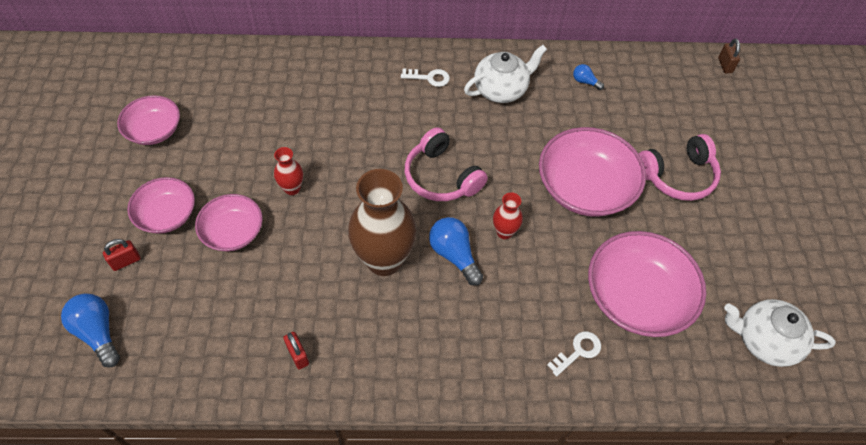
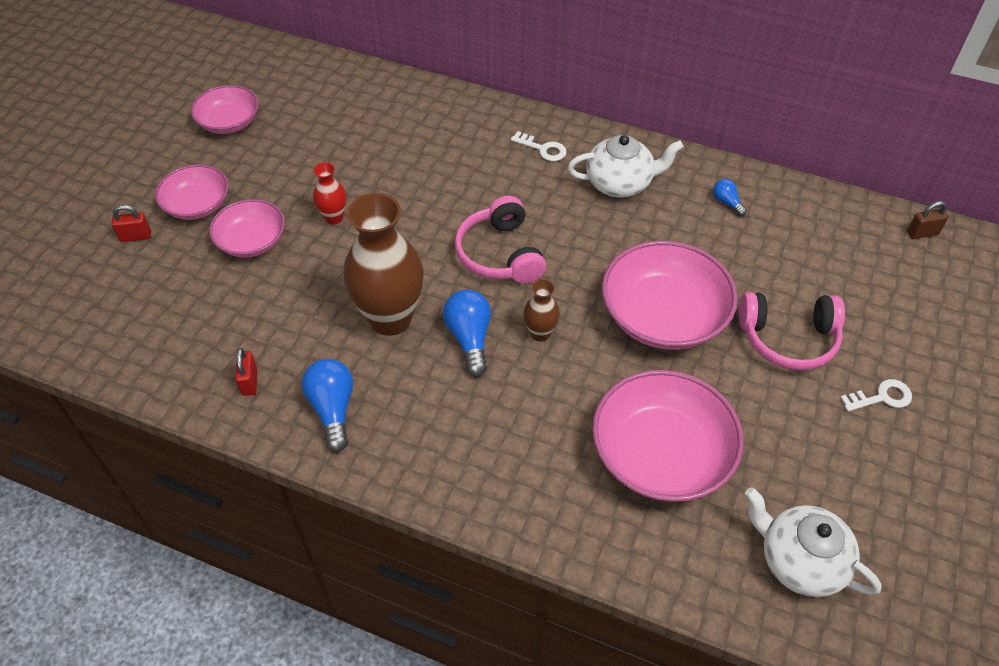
camera: 25 degrees right, 5 degrees down
blue light bulb [61,293,120,367] -> blue light bulb moved to [301,359,353,452]
red vase [493,192,523,239] -> brown vase [523,279,560,342]
white key [547,332,601,376] -> white key moved to [840,379,912,412]
brown padlock [718,39,740,73] -> brown padlock turned 60 degrees clockwise [907,201,949,239]

